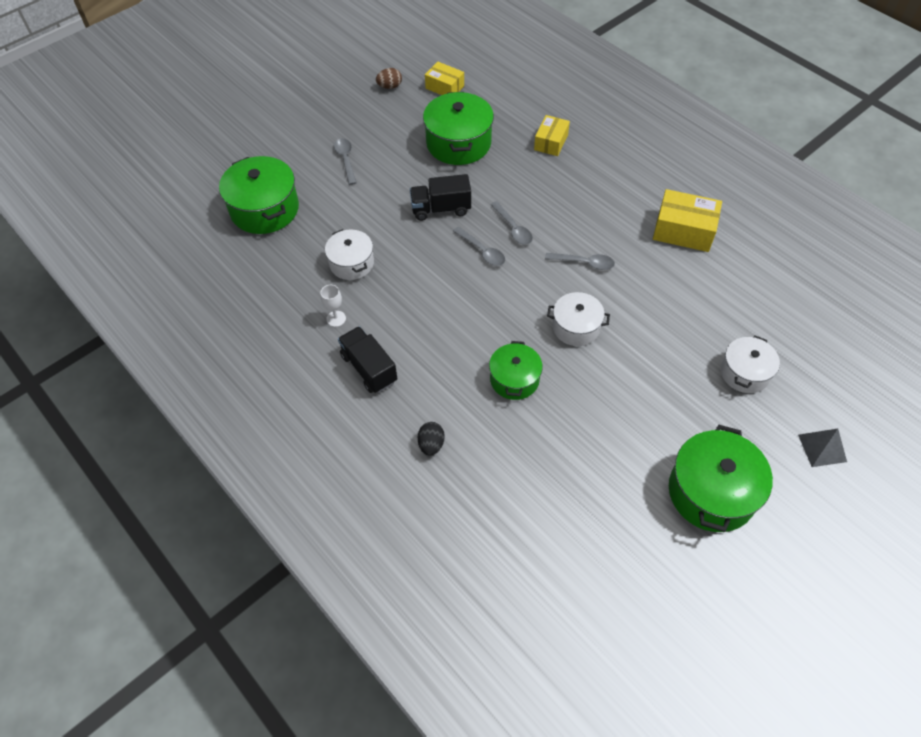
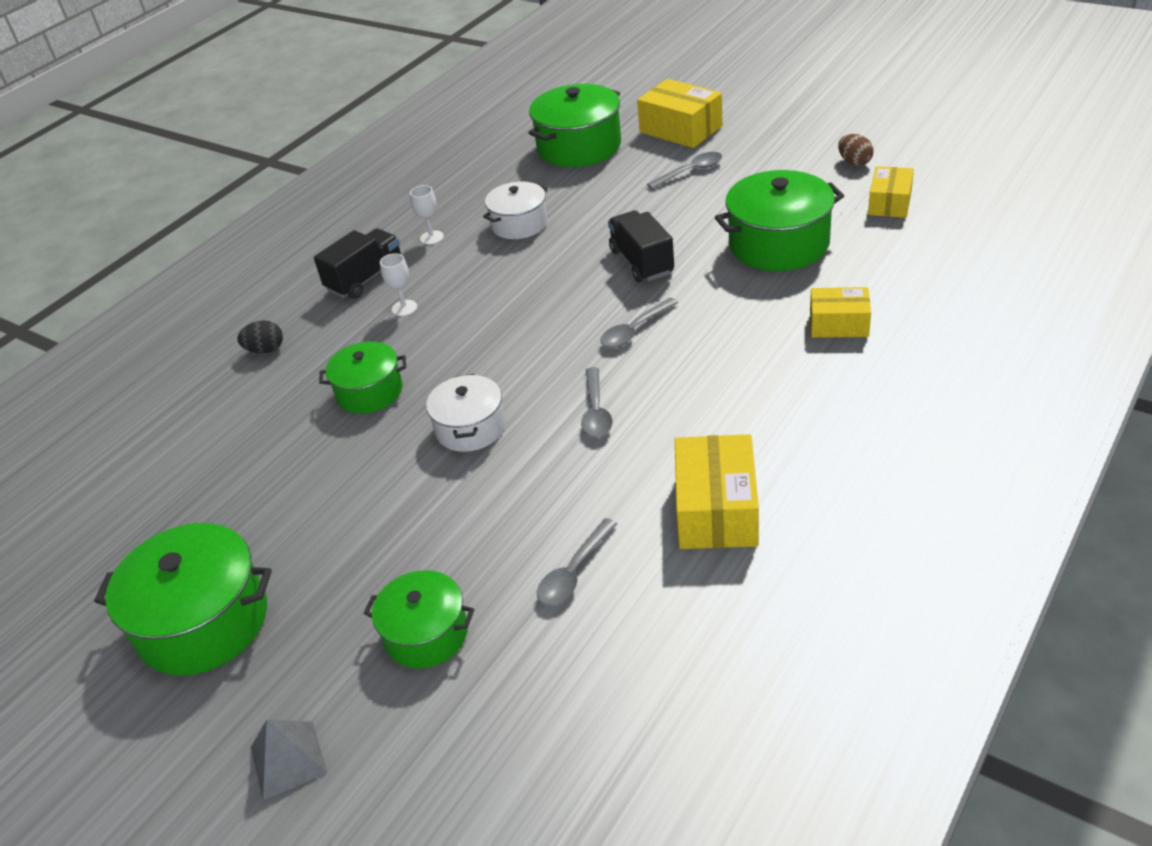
camera: 80 degrees right, 15 degrees down
grey spoon [453,227,505,266] -> grey spoon moved to [537,518,617,605]
white pot [721,335,780,393] -> green pot [364,570,474,668]
none -> white goblet [380,253,417,316]
none -> yellow box [637,79,722,148]

